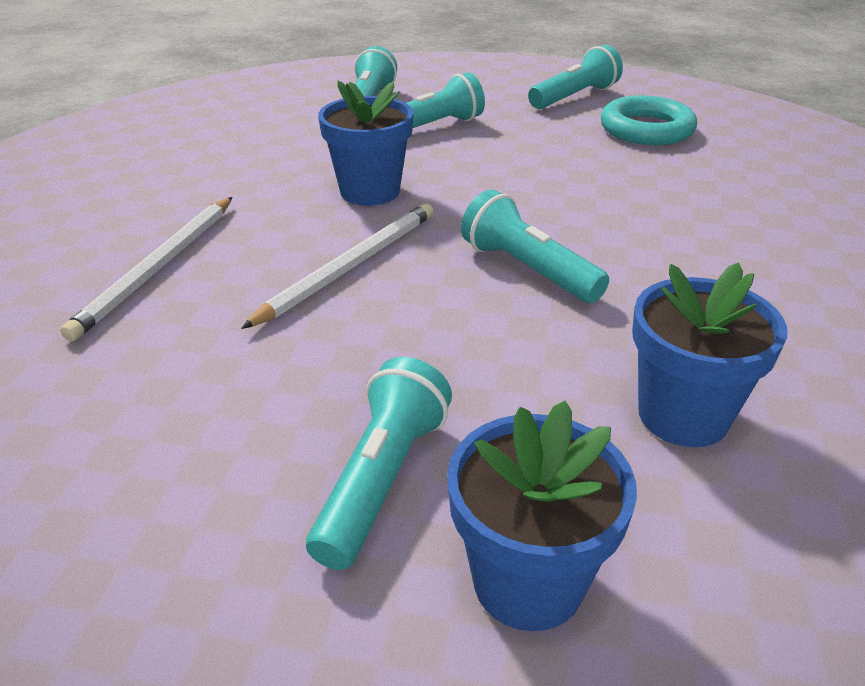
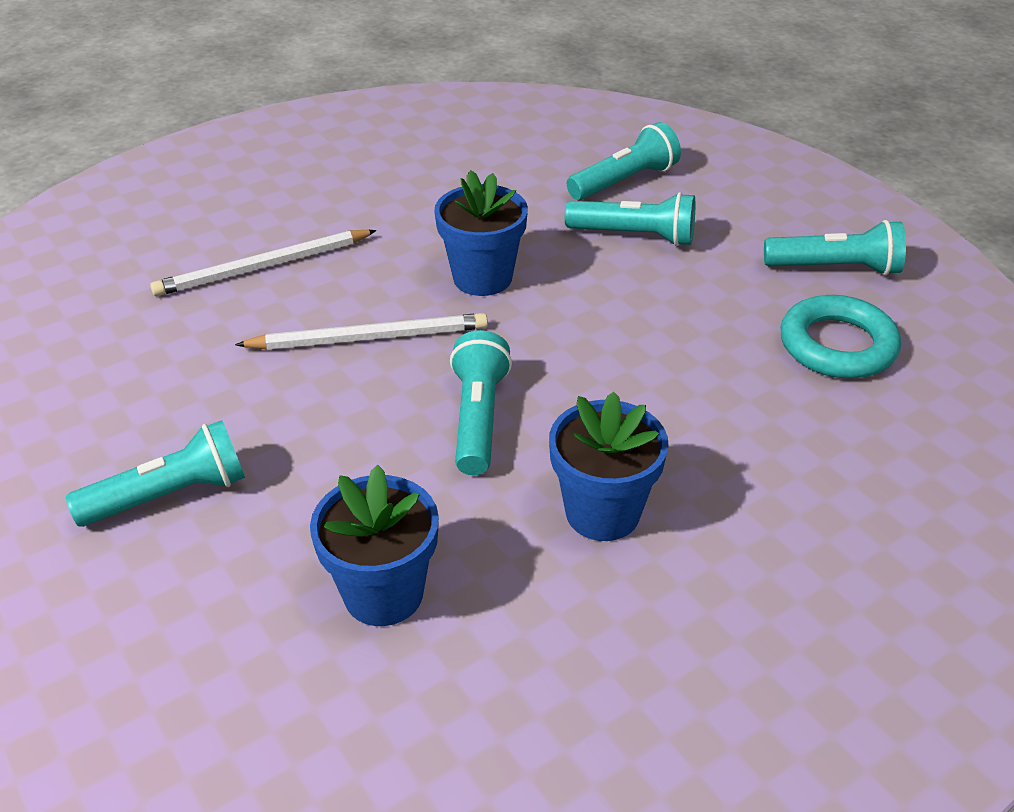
camera: 45 degrees right, 5 degrees up
blue flower pot [447,401,637,631] -> blue flower pot moved to [549,392,669,541]

